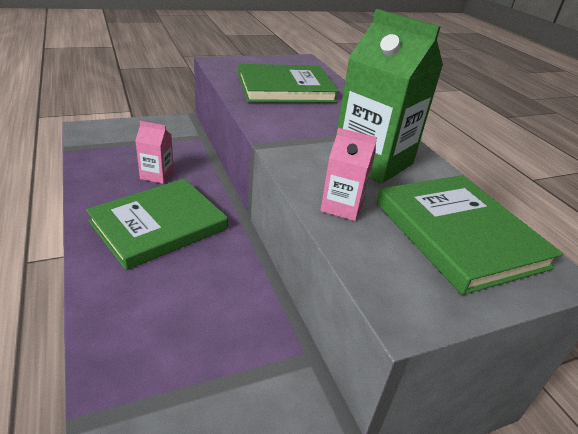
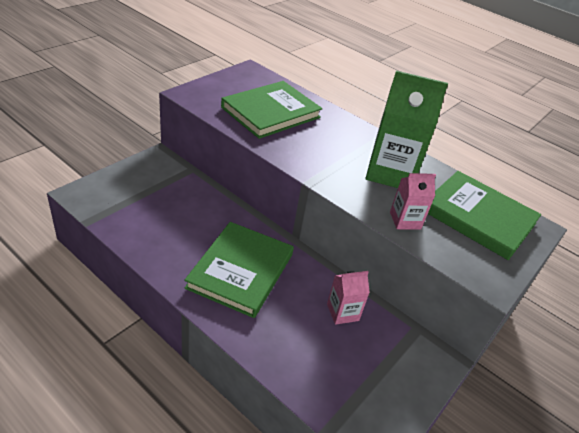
camera: 30 degrees left, 5 degrees up
pink carton [135,121,174,184] -> pink carton moved to [327,271,370,325]

